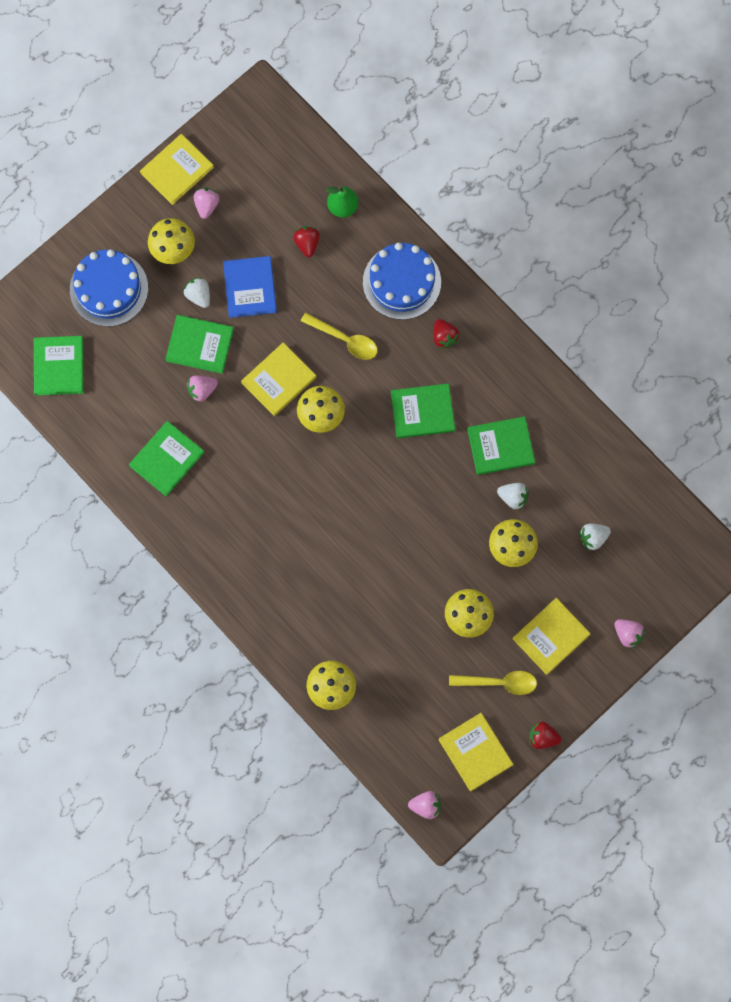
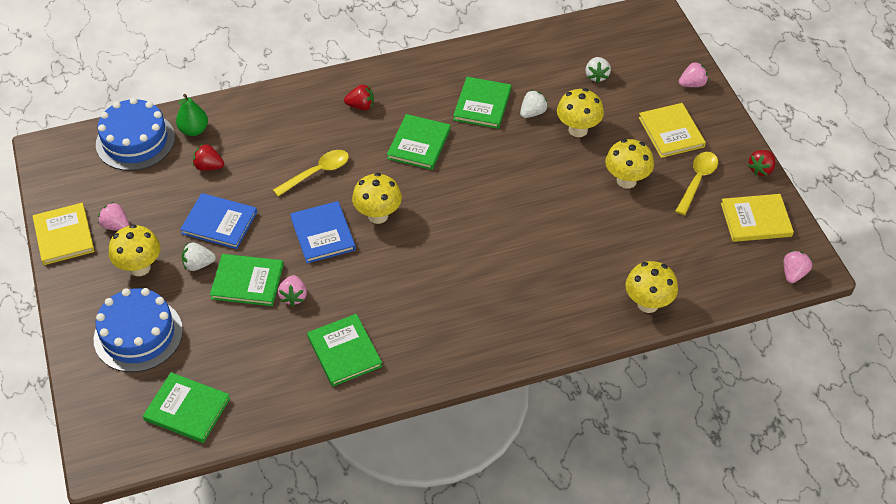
camera: 65 degrees left, 25 degrees down
green book [165,315,234,374] -> green book turned 60 degrees clockwise [210,254,284,306]
yellow book [241,342,316,416] -> blue book [290,201,356,263]
blue cake [363,243,441,320] -> blue cake moved to [96,98,175,171]

